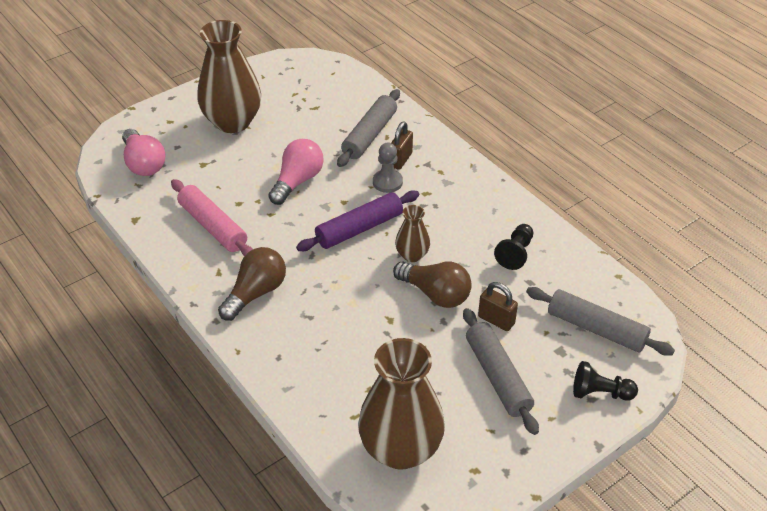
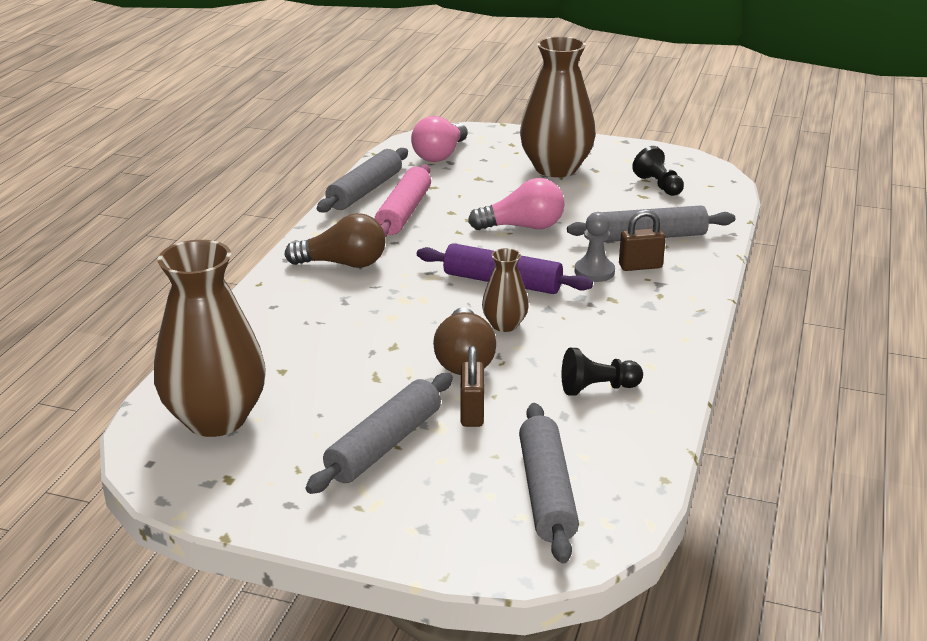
camera: 55 degrees right, 15 degrees down
black pawn [573,361,638,401] -> black pawn moved to [632,146,684,196]
none -> grey rolling pin [317,148,408,212]

